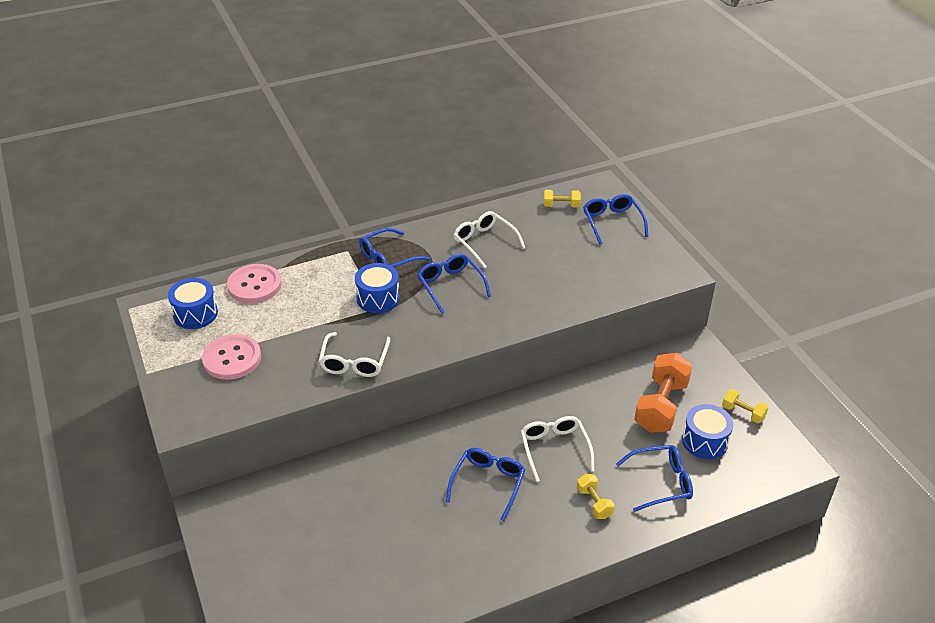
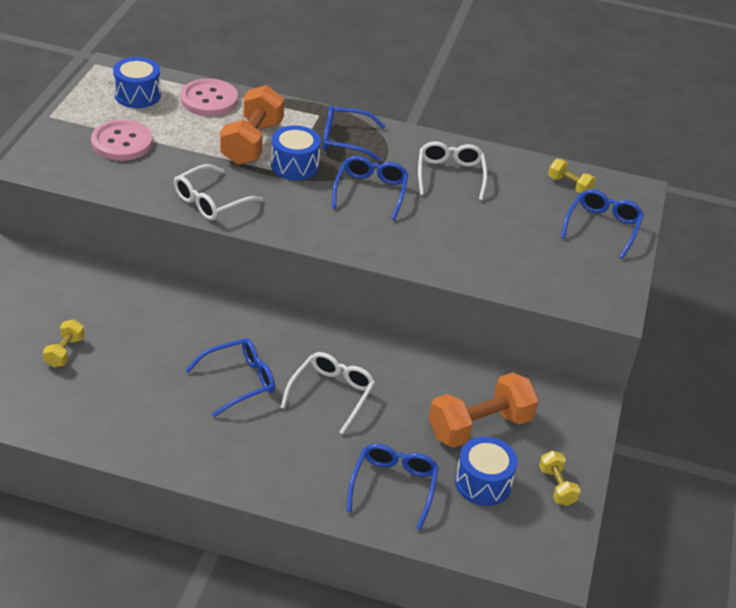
camera: 35 degrees right, 0 degrees up
yellow dumbbell [577,474,615,519] -> yellow dumbbell moved to [43,320,85,367]
blue glasses [616,445,693,512] -> blue glasses turned 105 degrees counterclockwise [347,444,439,530]
none -> orange dumbbell [220,85,285,165]

